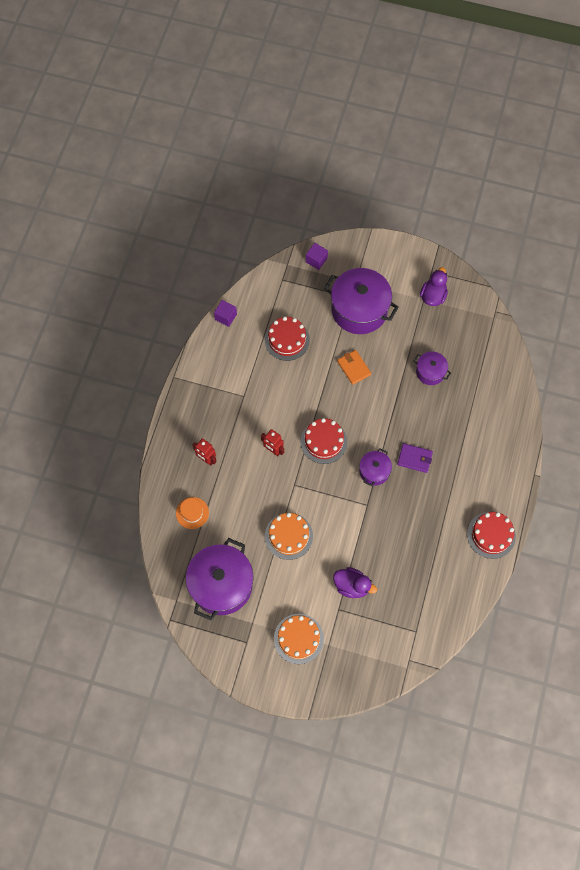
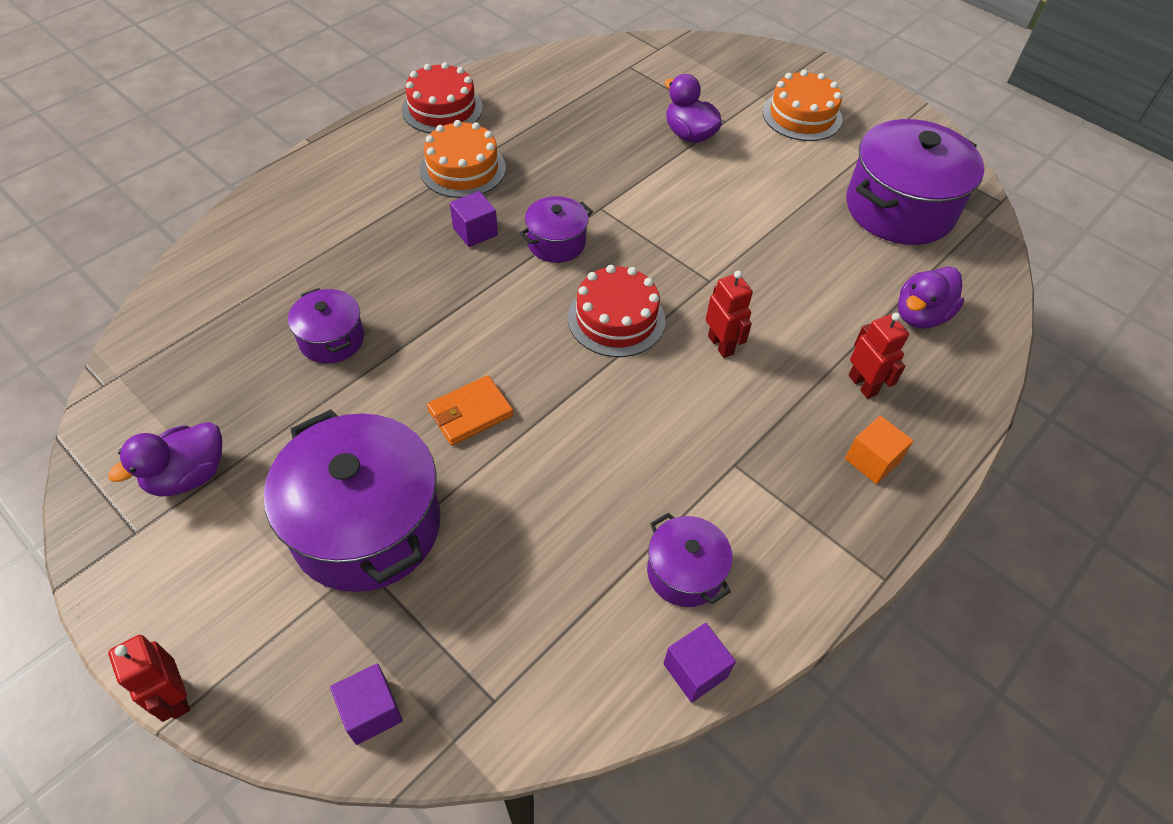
camera: 155 degrees left, 15 degrees down
orange hat [176,497,209,529] -> purple duck [898,266,964,329]
red cake [265,317,310,361] -> none
orange cake [265,513,313,560] -> orange cake moved to [420,120,506,198]
orange wallet [337,350,371,385] -> orange wallet turned 60 degrees clockwise [427,375,514,445]
purple wallet [397,443,433,473] -> purple cube [450,191,498,247]
none -> red robot [108,635,190,722]
none -> purple pot [647,513,732,607]
none -> orange cube [845,416,913,484]

